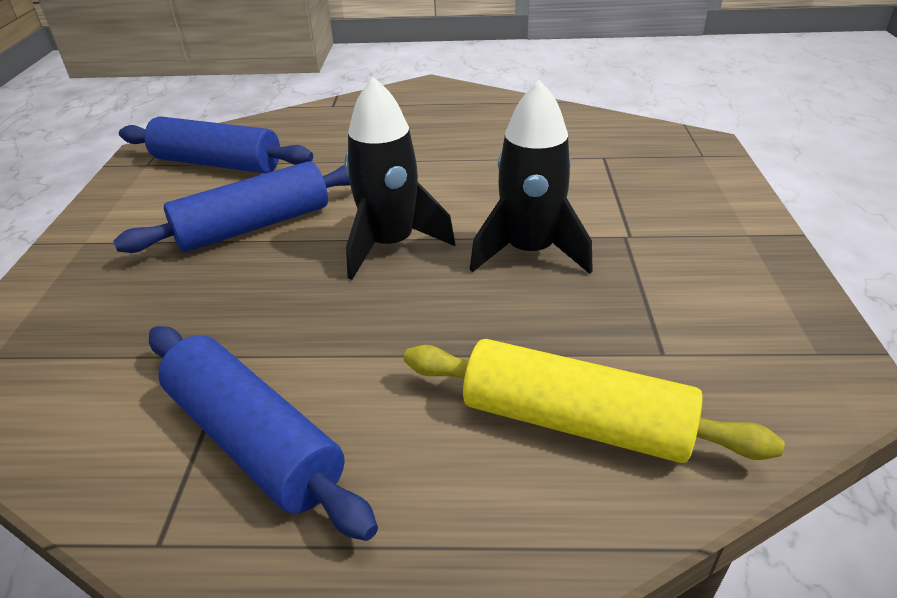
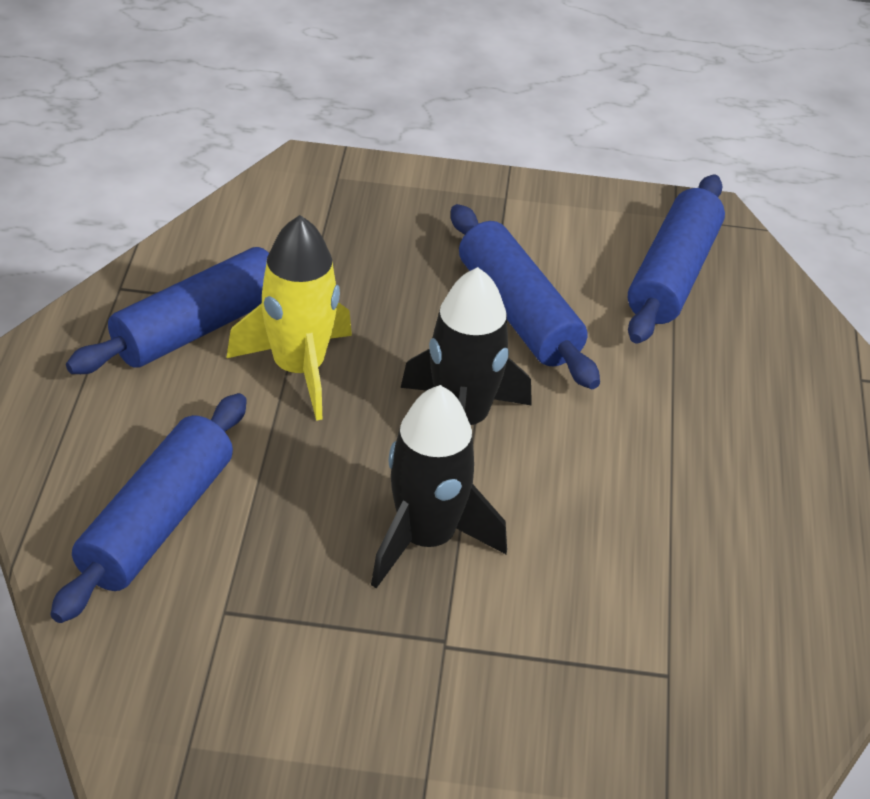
camera: 90 degrees right, 5 degrees up
yellow rolling pin [404,339,785,463] -> blue rolling pin [51,393,247,623]
none -> yellow rocket [227,215,352,421]

